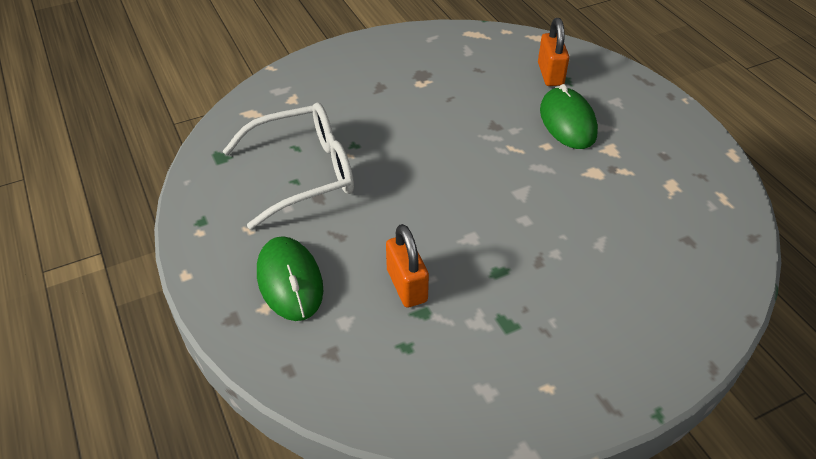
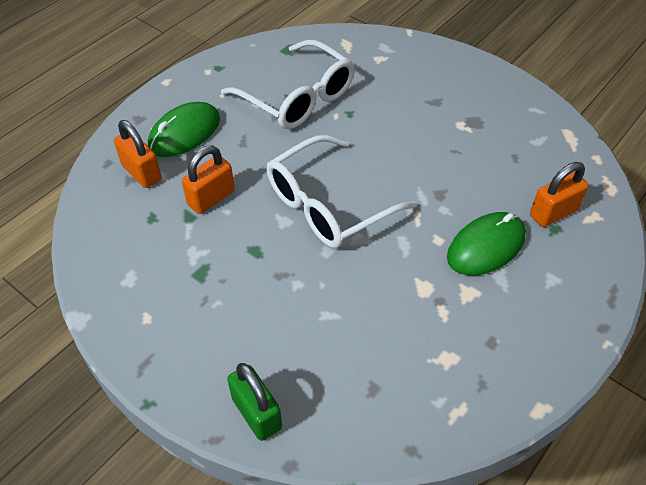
camera: 65 degrees right, 5 degrees up
none -> orange padlock [114,120,161,188]
none -> green padlock [227,363,282,441]
none -> white glasses [267,135,417,248]

